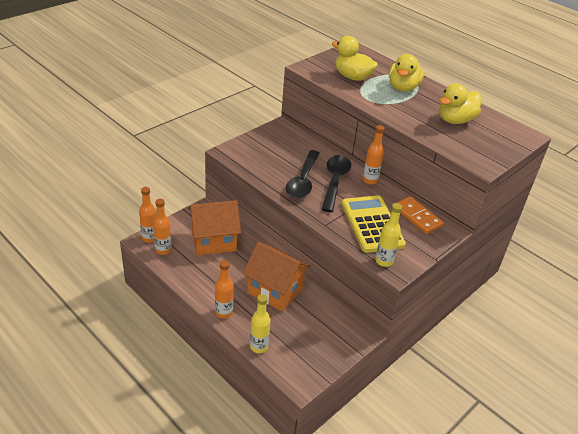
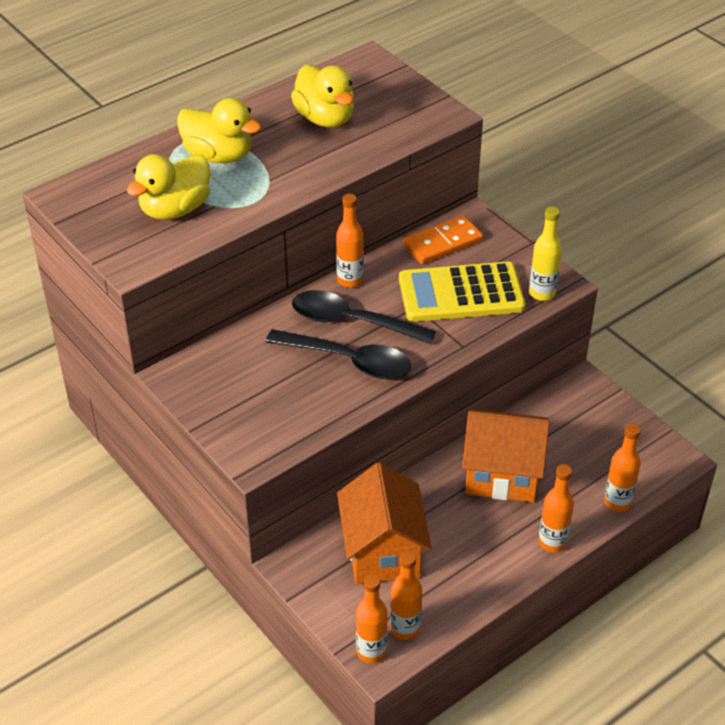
camera: 80 degrees left, 5 degrees up
orange house [243,242,310,312] -> orange house turned 60 degrees clockwise [462,409,550,502]
yellow bottle [250,294,270,353] -> orange bottle [604,424,641,512]

